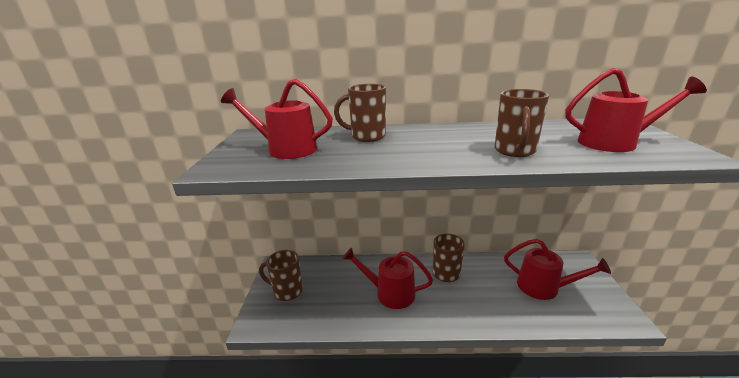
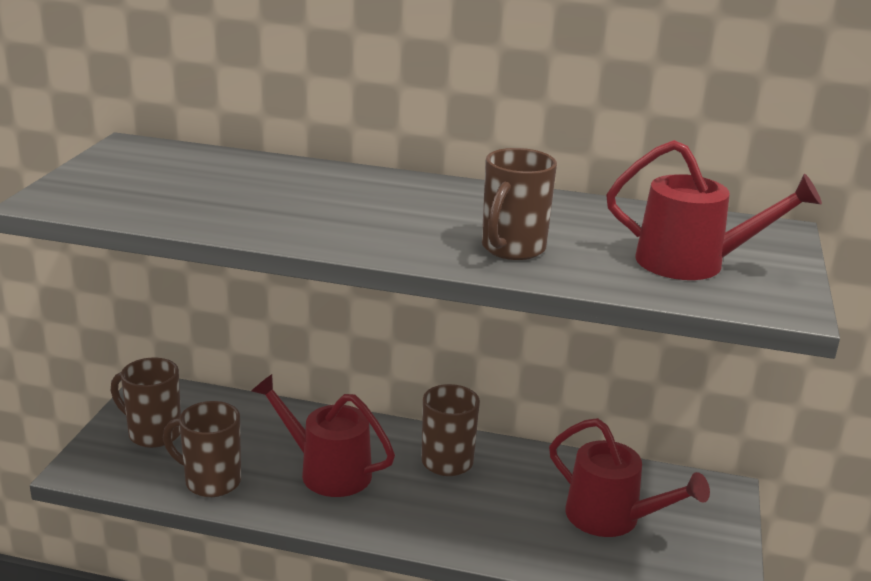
camera: 10 degrees right, 0 degrees up
red watering can [221,79,333,159] -> none
brown mug [334,84,386,142] -> brown mug moved to [163,401,241,497]

